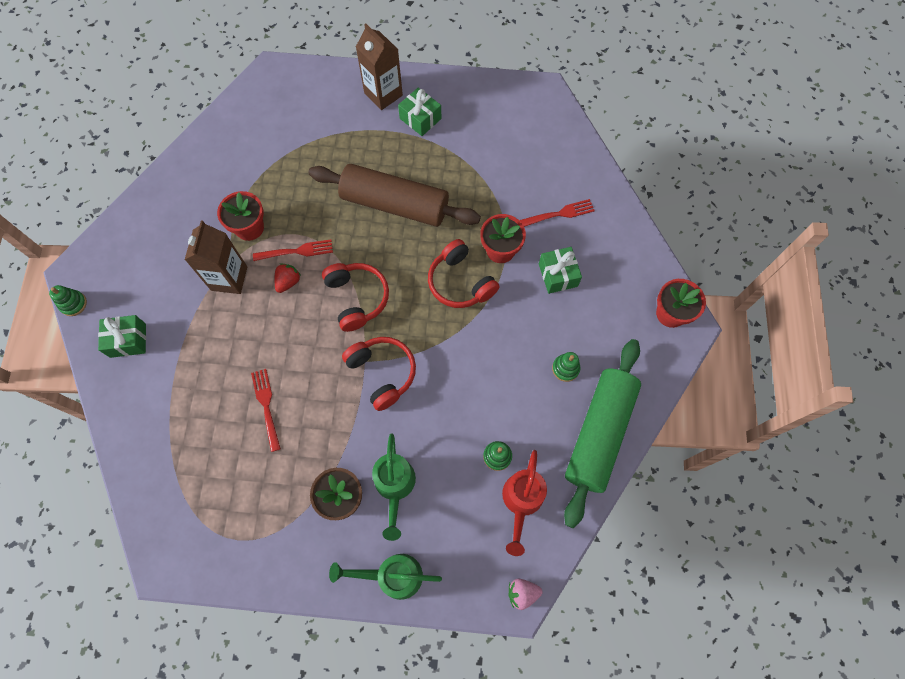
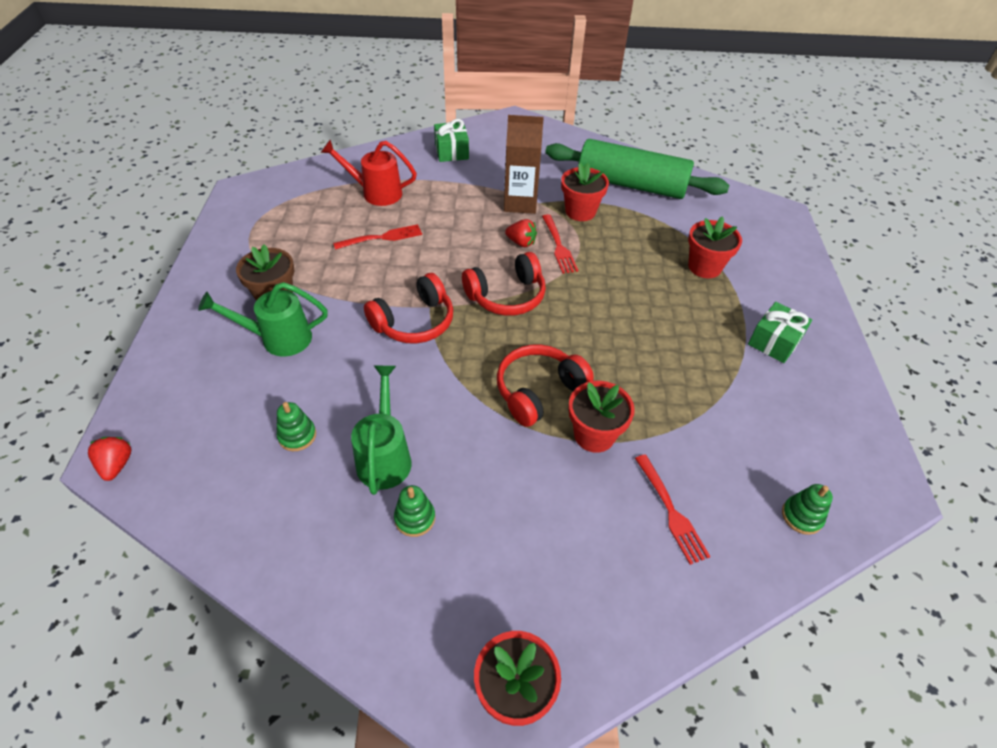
camera: 85 degrees right, 20 degrees down
green stacking toy [49,285,87,316] -> green stacking toy moved to [782,484,833,535]
brown rolling pin [309,164,481,227] -> none
green watering can [329,554,442,600] -> green watering can moved to [351,365,412,495]
brown carton [356,24,403,110] -> none
red watering can [502,450,547,556] -> red watering can moved to [321,140,417,206]
pink strawberry [509,578,542,610] -> red strawberry [88,437,131,481]
green gift [539,247,582,294] -> none
green rolling pin [564,339,641,528] -> green rolling pin moved to [545,139,729,199]
none -> red flower pot [688,216,742,278]

